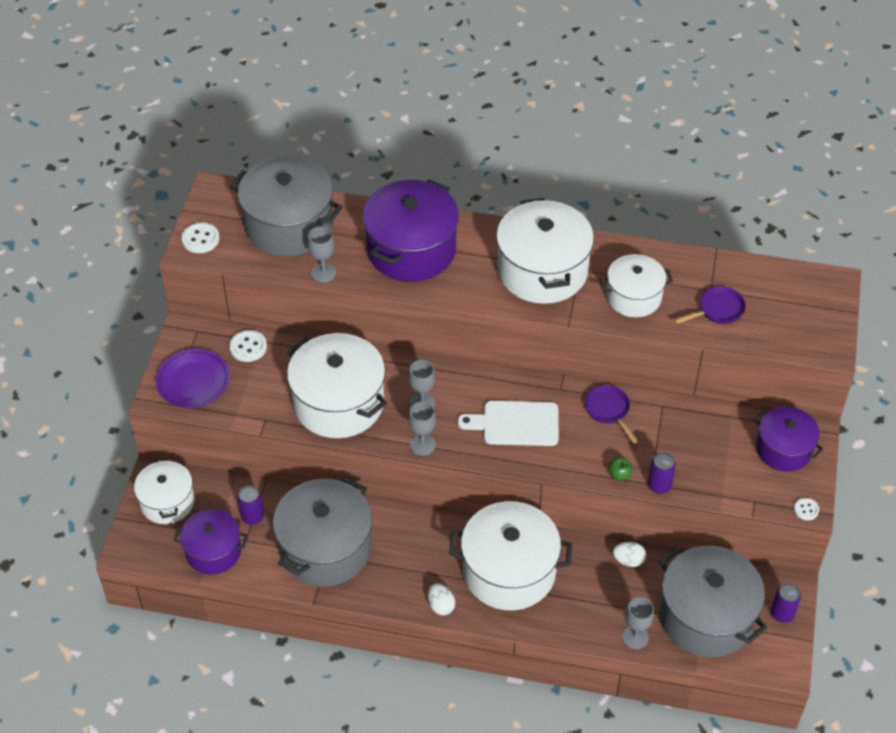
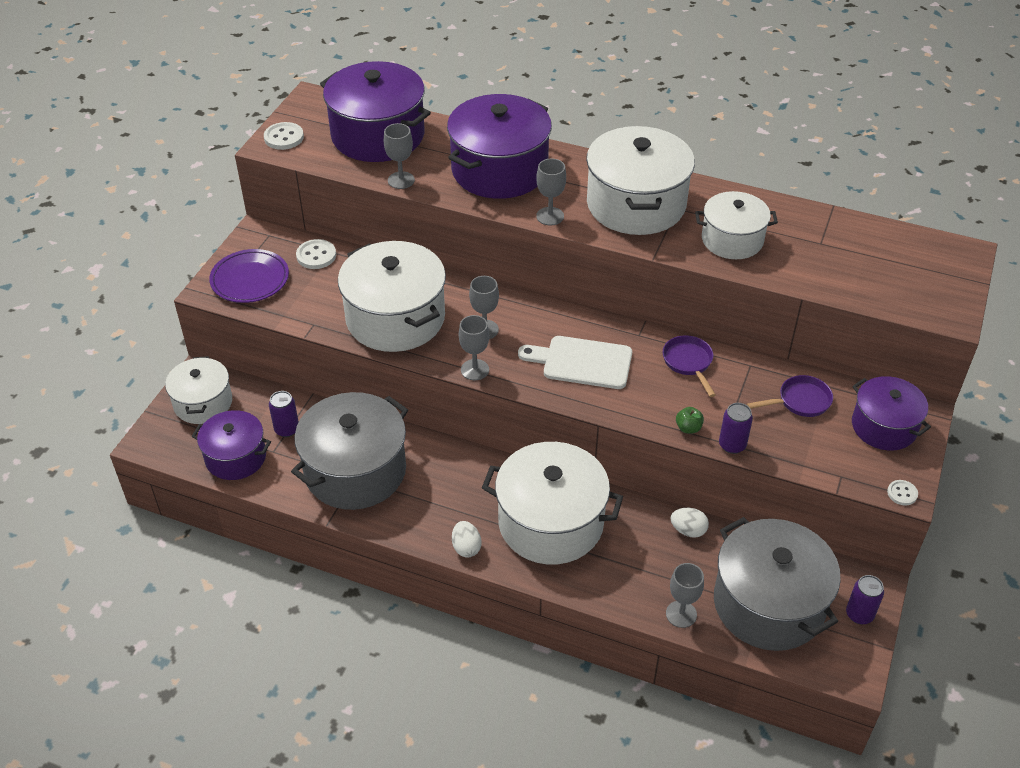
camera: 10 degrees right, 5 degrees down
grey pot [230,156,342,257] -> purple pot [320,61,431,162]
purple pan [674,286,746,324] -> purple pan moved to [747,375,833,417]
none -> grey goblet [536,159,566,225]

